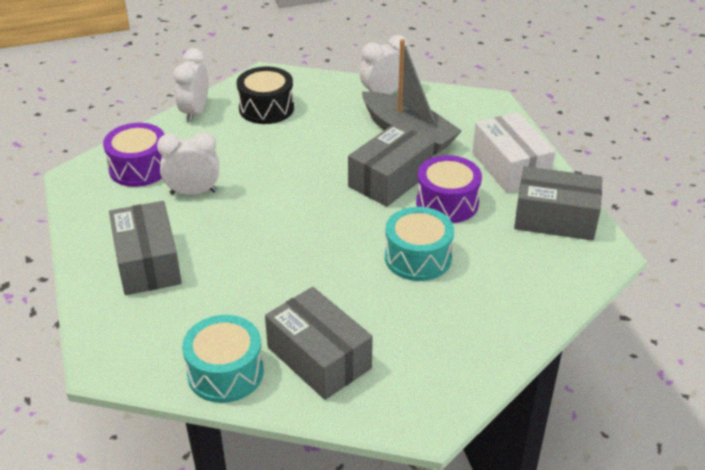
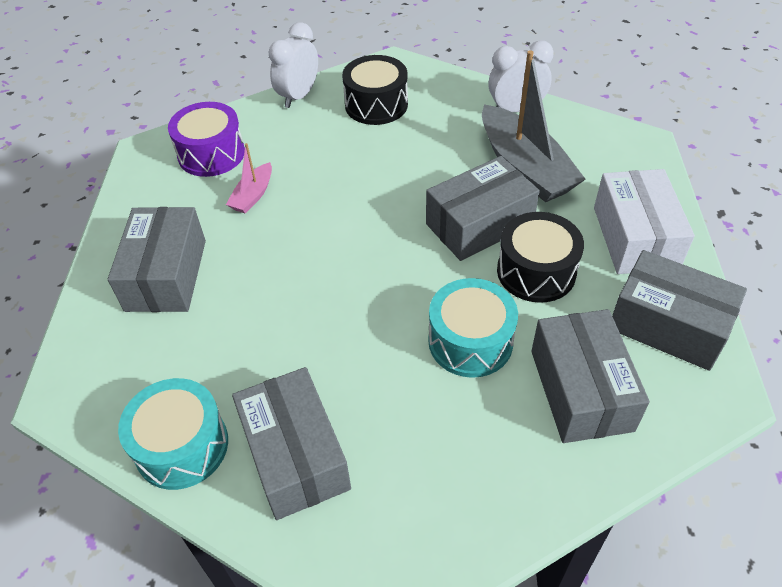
camera: 20 degrees right, 10 degrees up
white clock [157,132,219,195] -> pink boat [226,143,272,214]
purple drum [416,155,482,223] -> black drum [497,212,584,303]
none -> grey box [531,309,650,443]

